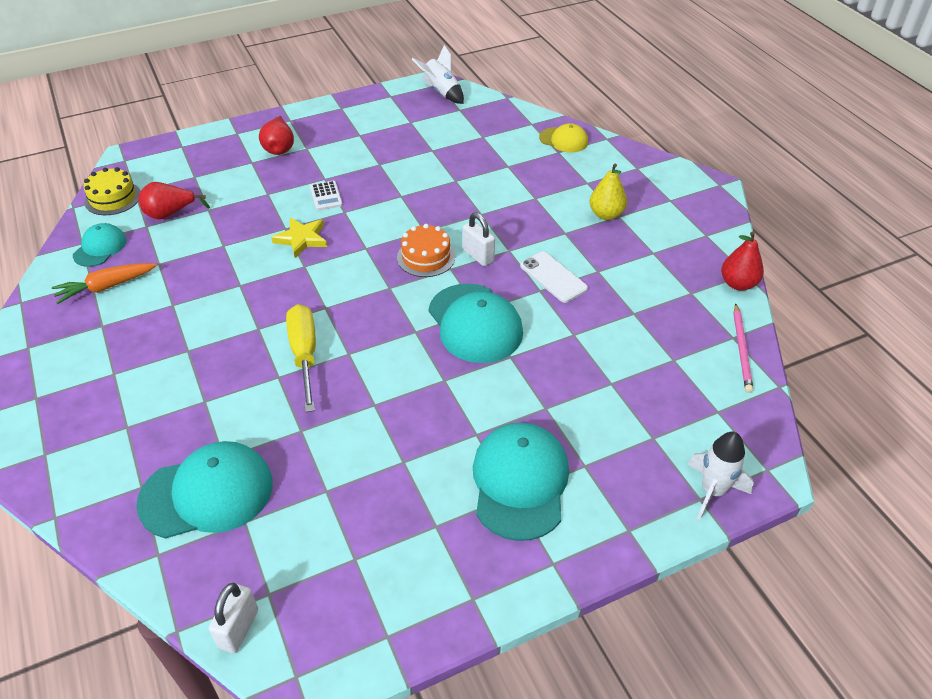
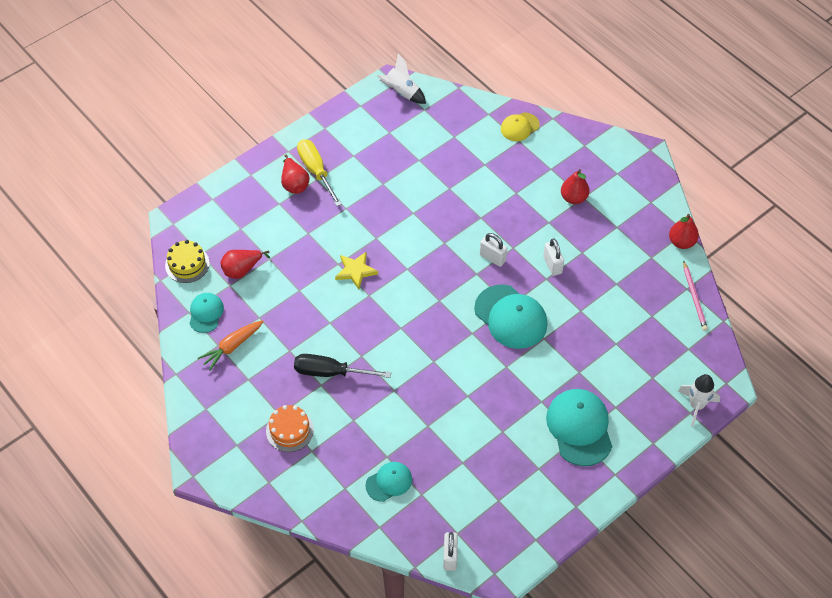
camera: 15 degrees left, 10 degrees up
turquoise cap [136,441,273,539] -> turquoise cap [365,462,412,502], size x0.57
yellow screwdriver [286,304,316,412] -> yellow screwdriver moved to [297,139,342,206]
white calculator [310,181,343,210] -> none
orange cake [397,224,455,277] -> orange cake moved to [266,405,314,452]
white phone [520,251,588,303] -> white padlock [543,238,564,276]
yellow cap [539,123,588,153] -> yellow cap turned 135 degrees clockwise [501,113,540,141]
yellow pear [589,164,627,220] -> red pear [561,169,590,204]
none -> black screwdriver [294,354,391,378]

